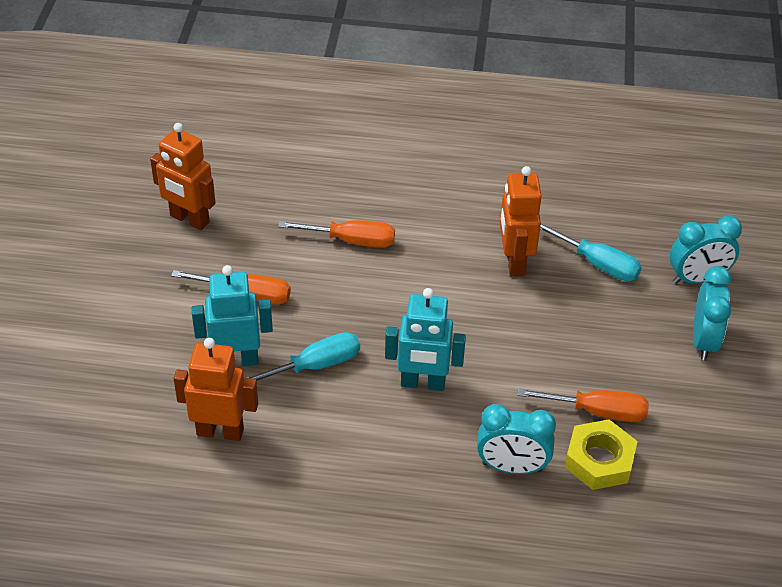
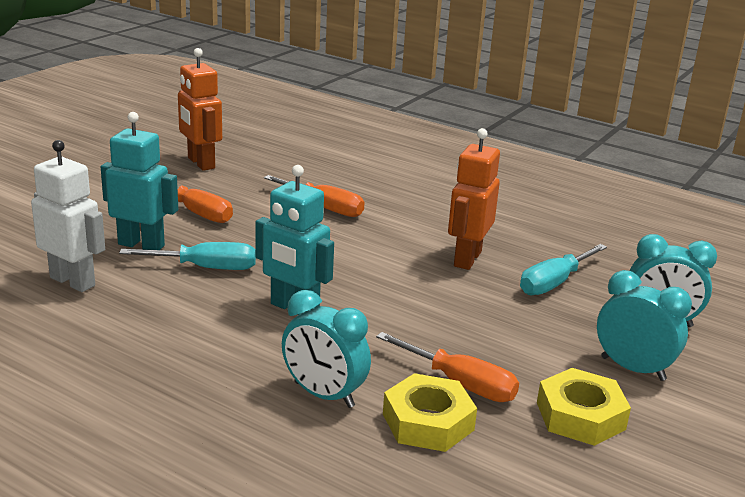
camera: 25 degrees right, 20 degrees down
orange robot [174,338,258,441] -> white robot [31,140,105,292]
turquoise screwdriver [540,223,642,281] -> turquoise screwdriver turned 75 degrees clockwise [520,244,607,295]
turquoise clock [693,266,731,360] -> turquoise clock turned 90 degrees counterclockwise [597,270,692,381]
none -> yellow nut [537,368,631,446]

